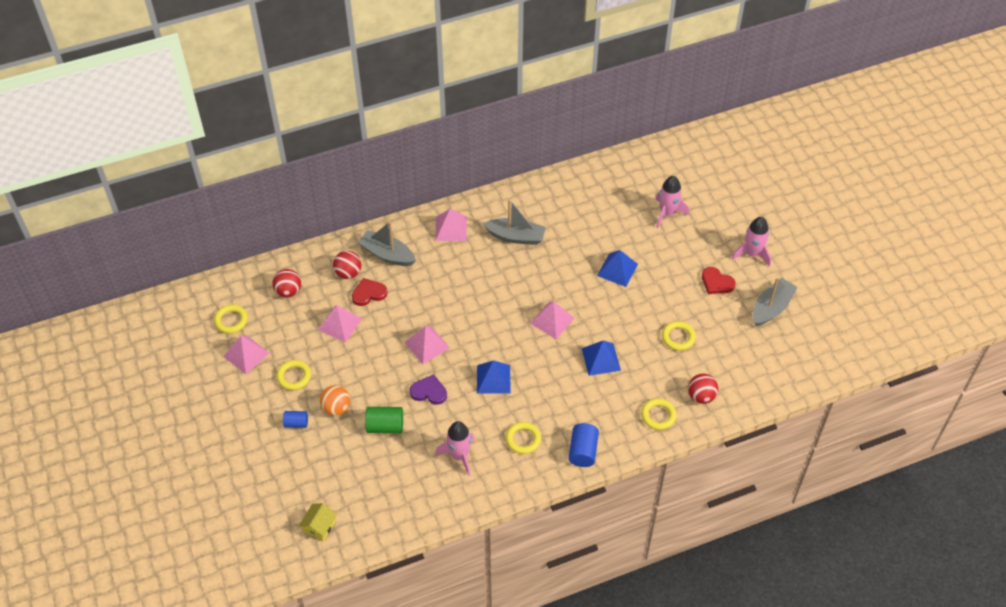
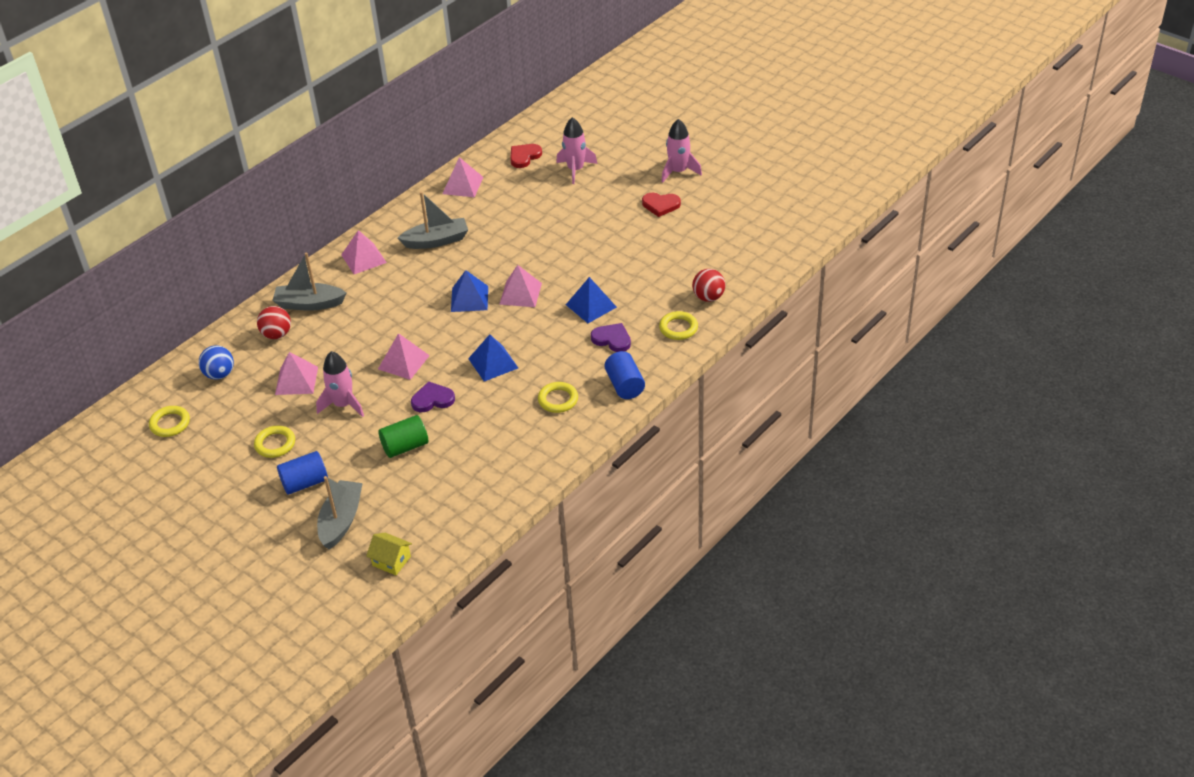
camera: 25 degrees left, 10 degrees down
pink pyramid [223,336,269,374] -> pink pyramid moved to [442,157,483,197]
red ball [272,269,301,298] -> blue ball [199,345,234,380]
blue cylinder [283,411,308,428] -> blue cylinder [277,451,328,495], size x1.58
yellow house [299,503,337,541] -> yellow house turned 60 degrees counterclockwise [366,533,412,575]
orange ball [320,385,350,416] -> none
red heart [352,278,387,306] -> red heart moved to [510,144,542,168]
pink rocket [435,421,475,476] -> pink rocket moved to [316,351,364,417]
blue pyramid [597,250,638,287] -> blue pyramid moved to [451,270,488,312]
yellow ring [662,321,696,350] -> none
grey boat [753,277,798,326] -> grey boat moved to [317,476,363,549]
none -> purple heart [591,323,631,352]

